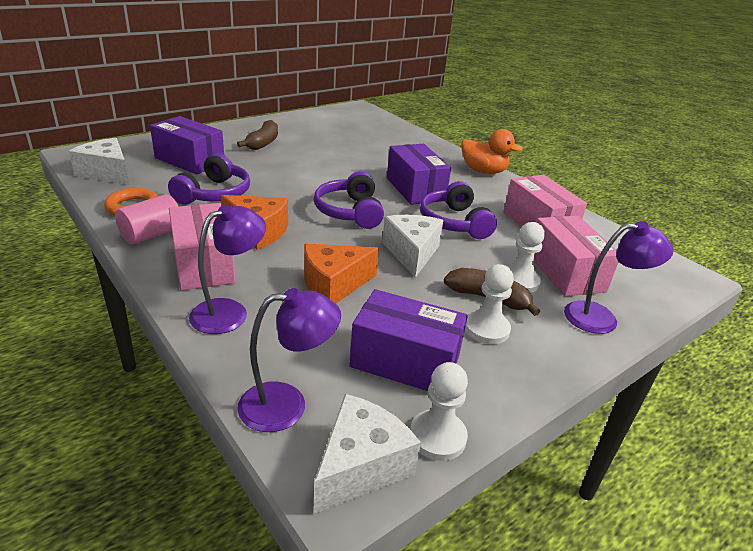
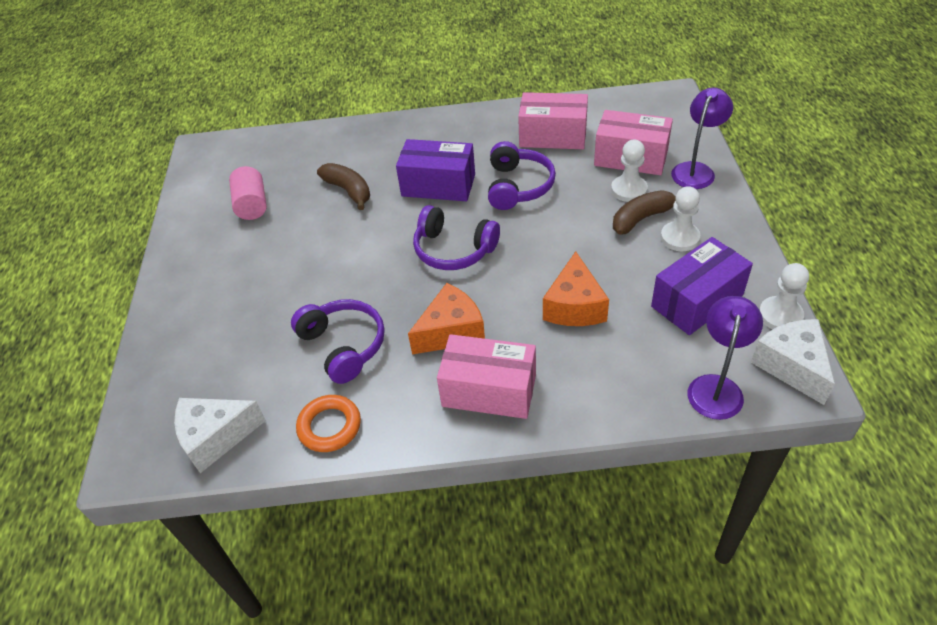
camera: 50 degrees left, 15 degrees up
pink cylinder [115,194,179,245] -> pink cylinder moved to [229,166,267,220]
purple box [150,116,224,175] -> none
purple lamp [189,204,266,334] -> none
brown banana [237,120,278,150] -> brown banana moved to [317,163,370,210]
white cheese [382,215,443,278] -> none
purple headphones [420,181,497,239] -> purple headphones turned 105 degrees counterclockwise [488,141,556,210]
orange duck [461,129,523,174] -> none

